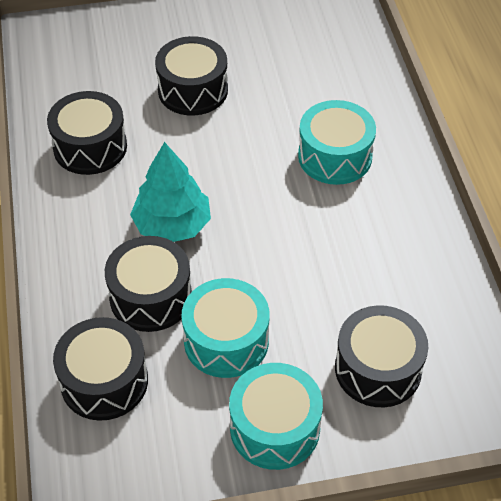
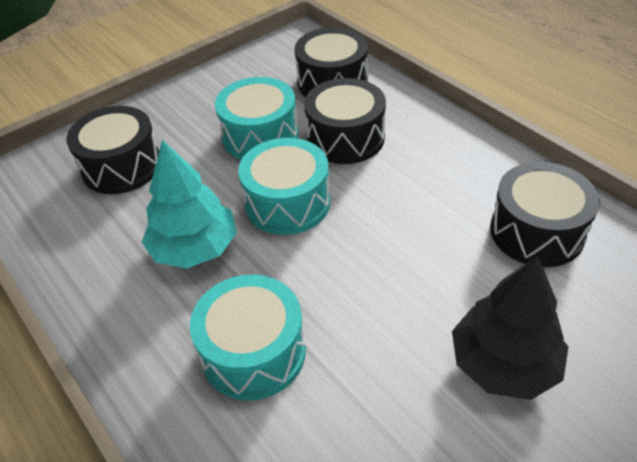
camera: 155 degrees right, 5 degrees down
turquoise tree [130,142,211,242] -> turquoise tree moved to [142,140,237,268]
black drum [155,36,228,115] -> black tree [452,256,568,400]
turquoise drum [229,363,323,470] -> turquoise drum moved to [238,138,330,235]

